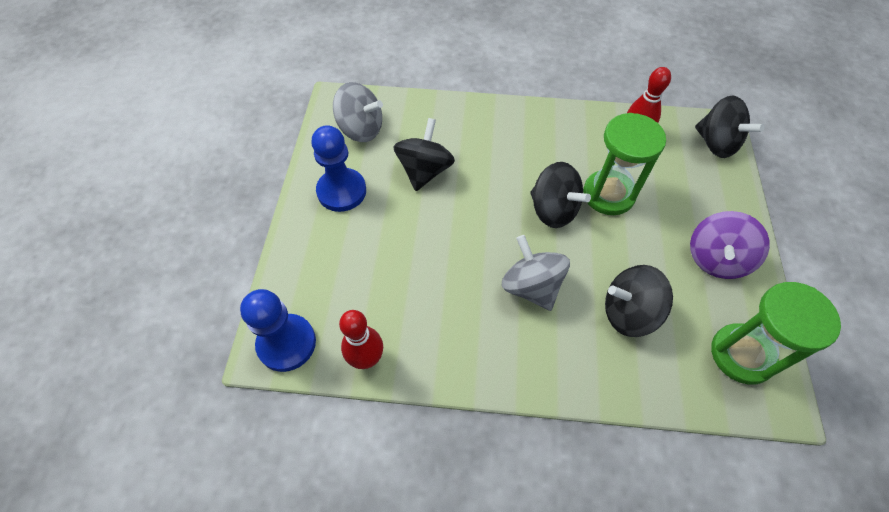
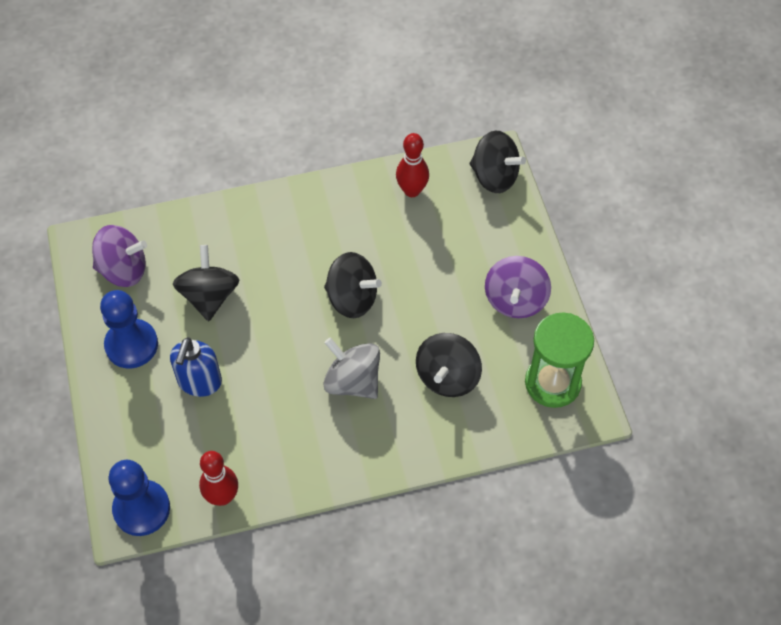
camera: 20 degrees left, 0 degrees up
grey spinning top [333,82,383,142] -> purple spinning top [92,225,147,287]
green hourglass [583,113,666,215] -> none
black spinning top [605,265,673,337] -> black spinning top turned 45 degrees counterclockwise [416,333,482,397]
none -> blue soap dispenser [170,337,222,397]

